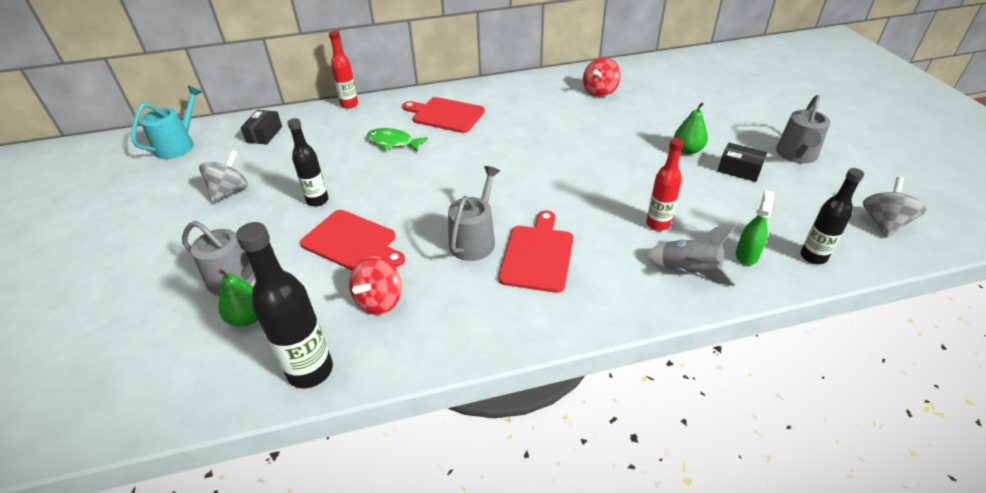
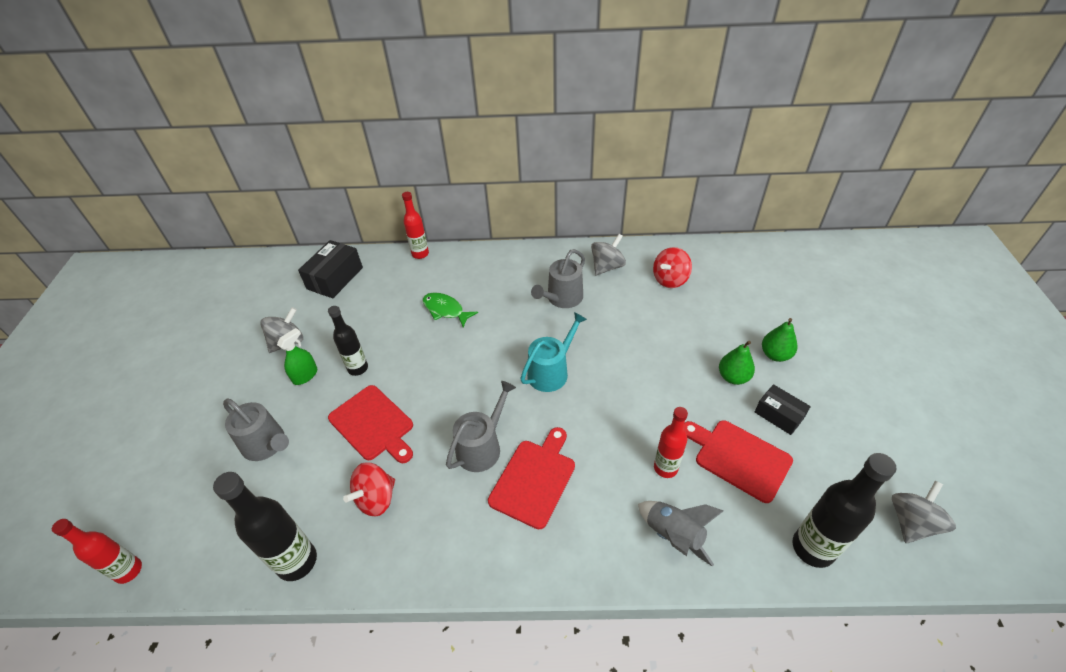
camera: 15 degrees right, 5 degrees up
turquoise watering can [131,86,202,159] -> turquoise watering can moved to [520,312,587,392]
green pear [218,269,258,327] -> green pear moved to [762,318,797,362]
black box [241,110,282,145] -> black box [298,240,363,298], size x1.56
red cutting board [402,97,485,133] -> red cutting board moved to [683,420,793,503]
green spray bottle [736,190,774,265] -> green spray bottle moved to [277,328,317,385]
grey watering can [776,95,830,164] -> grey watering can moved to [531,249,585,308]
black bottle [801,168,864,264] -> black bottle [793,453,896,568], size x1.54
none -> red bottle [52,519,142,584]
none -> grey spinning top [591,234,626,275]

